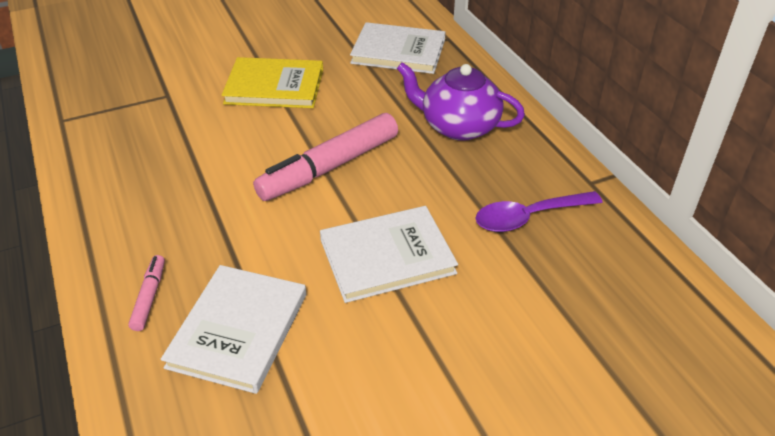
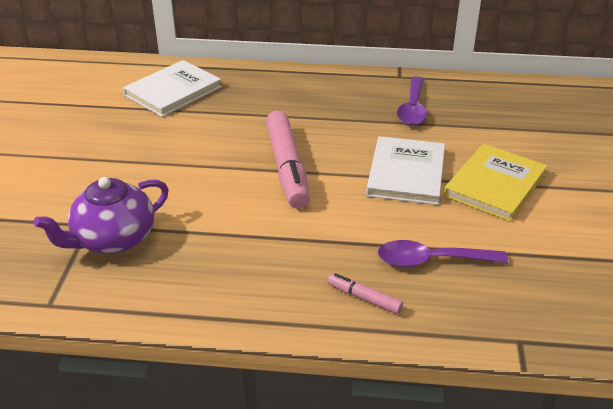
camera: 60 degrees left, 5 degrees down
white book [161,265,306,394] -> purple spoon [378,240,508,267]
yellow book [222,57,323,108] -> yellow book moved to [443,144,547,222]
purple teapot [397,62,525,141] -> purple teapot moved to [33,177,169,254]

